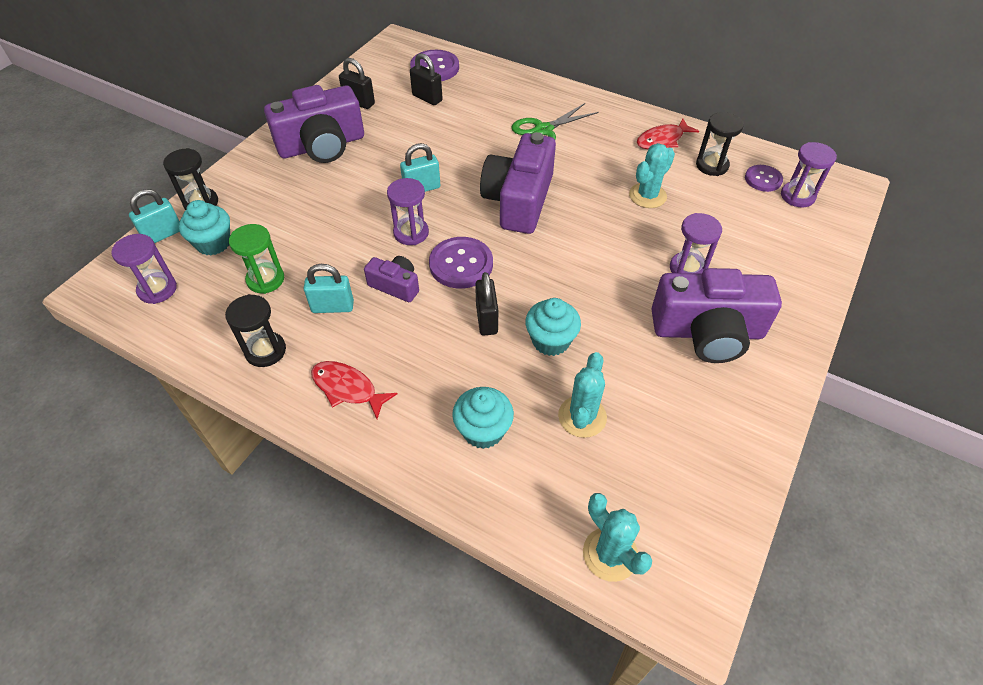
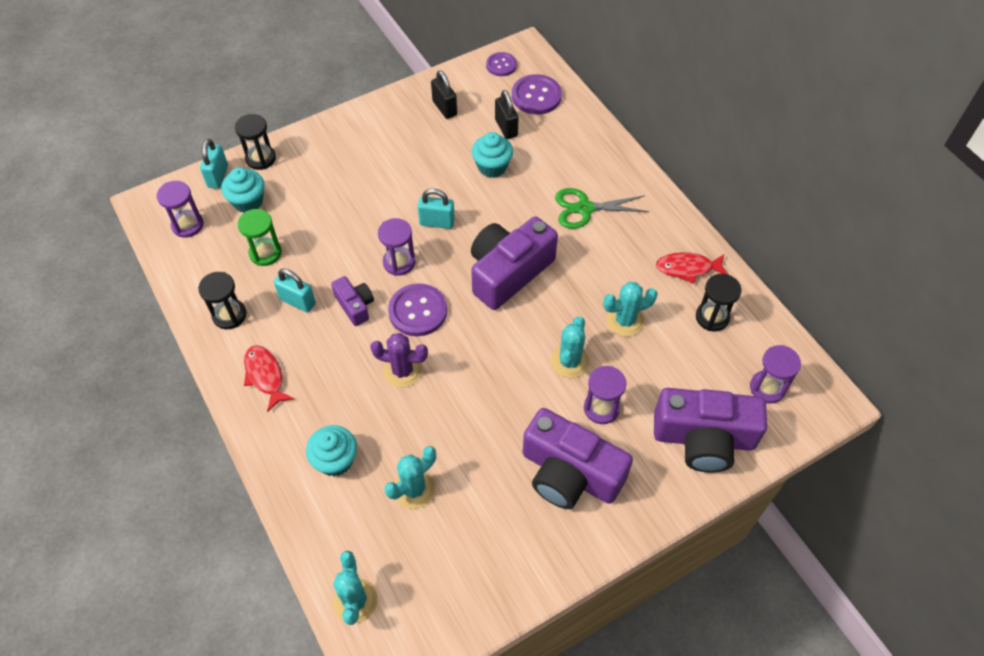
camera: 30 degrees right, 5 degrees up
turquoise padlock [129,189,180,243] -> turquoise padlock turned 75 degrees counterclockwise [200,139,228,189]
purple camera [264,85,364,163] -> purple camera moved to [654,388,767,473]
black padlock [475,272,498,335] -> purple cactus [370,333,428,388]
turquoise cupcake [525,298,581,356] -> turquoise cupcake moved to [472,132,513,178]
purple button [745,165,783,192] -> purple button moved to [486,52,517,76]
none -> turquoise cactus [550,316,589,378]

